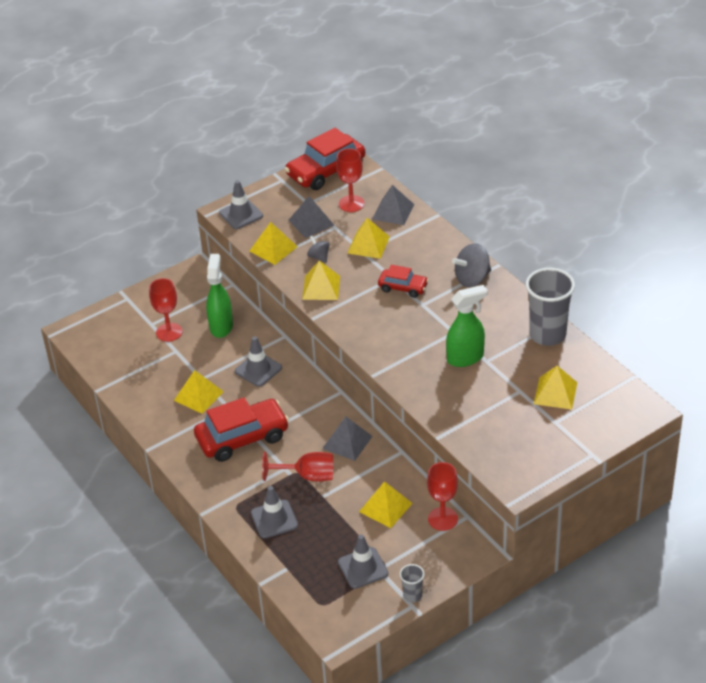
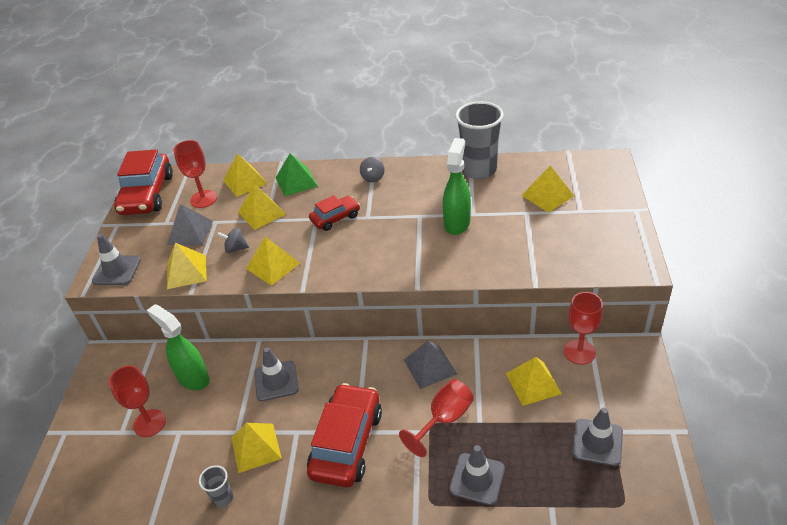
camera: 50 degrees left, 0 degrees up
grey pyramid [372,185,415,225] -> yellow pyramid [223,153,268,197]
grey cup [400,564,425,602] -> grey cup moved to [199,465,233,508]
grey spinning top [452,243,491,287] -> grey spinning top [360,157,385,182], size x0.59
none -> green pyramid [275,153,318,196]

